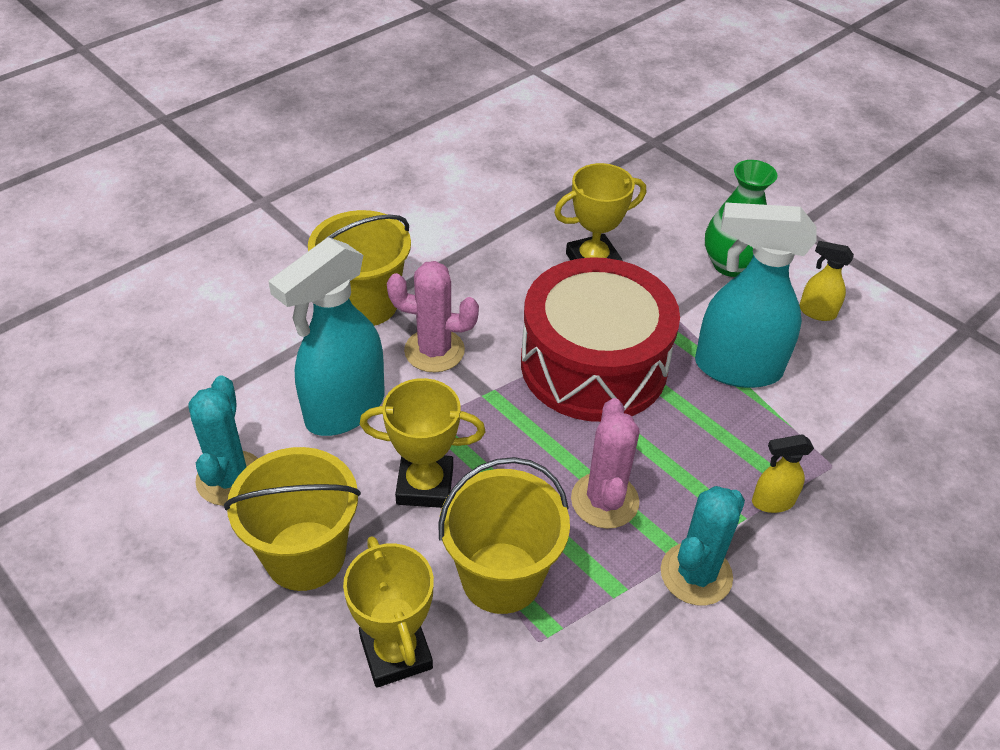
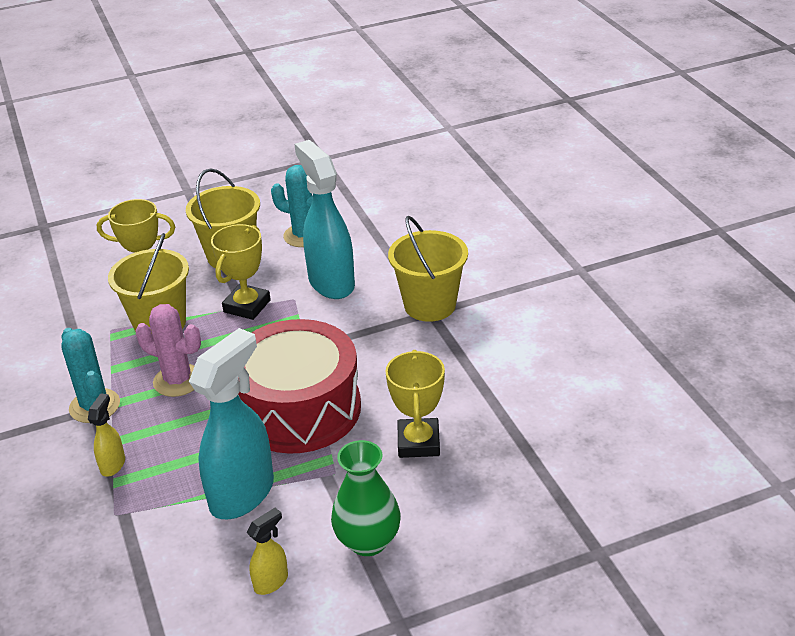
camera: 115 degrees right, 10 degrees down
pink cactus [387,261,479,373] -> none

